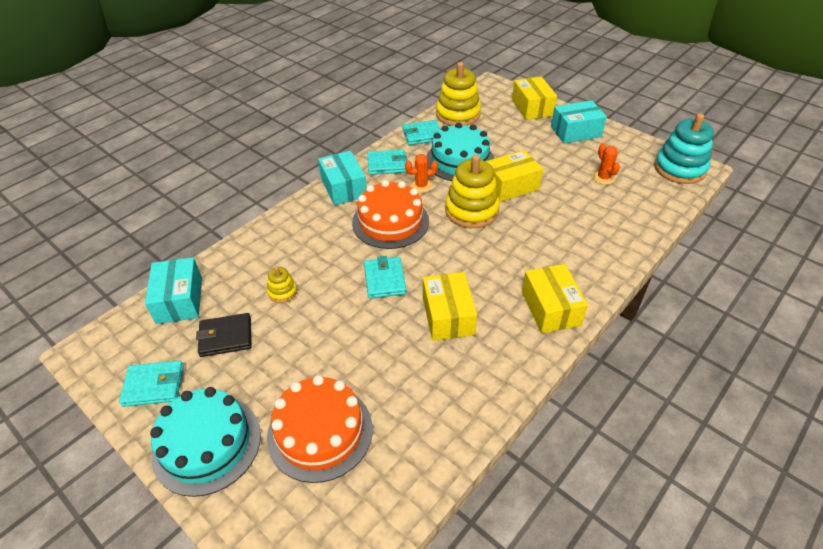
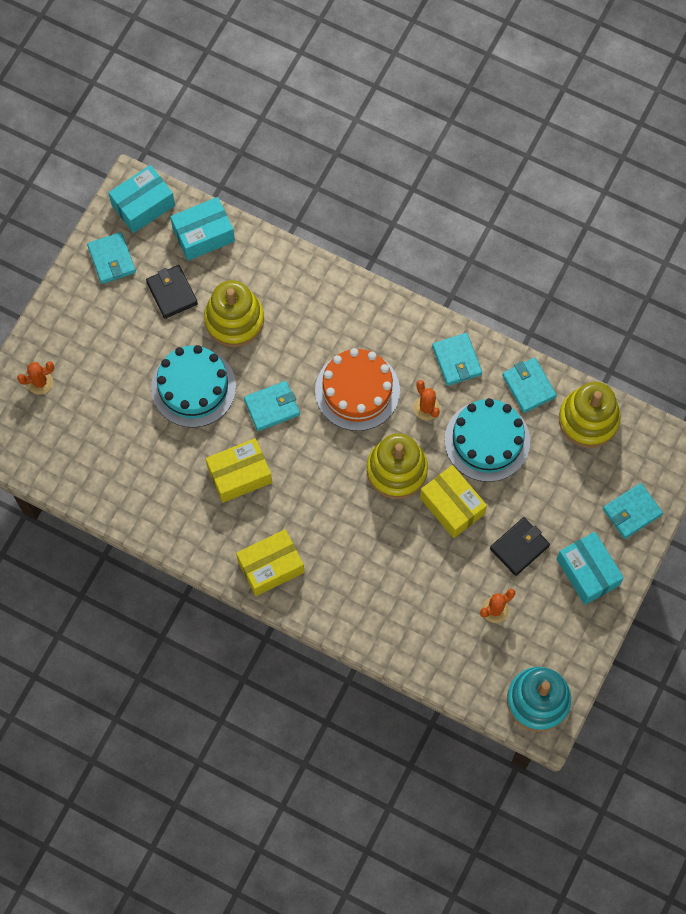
camera: 75 degrees right, 25 degrees up
turquoise cake [150,387,261,497] -> turquoise cake moved to [151,345,236,428]
yellow stacking toy [267,267,297,303] -> yellow stacking toy [204,280,264,347], size x2.10
orange cake [267,375,372,483] -> none
turquoise box [318,151,367,205] -> turquoise box moved to [108,165,175,233]
yellow box [512,76,557,120] -> turquoise wallet [603,483,663,539]
none -> orange cactus [17,361,54,395]
none -> black wallet [490,517,550,576]

